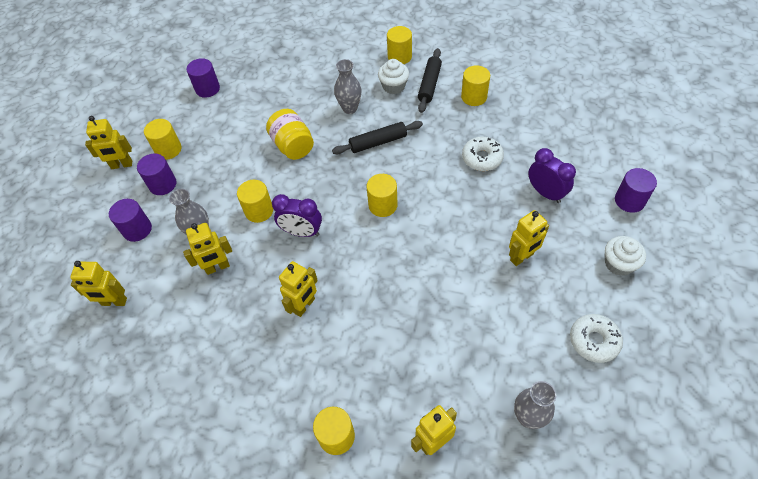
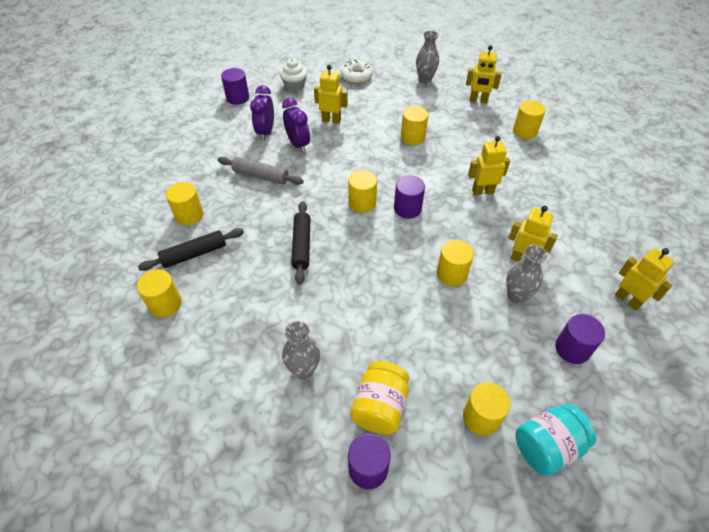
camera: 135 degrees left, 5 degrees down
yellow robot [85,116,132,169] -> turquoise jar [516,404,596,476]
purple cylinder [137,154,176,195] -> purple cylinder moved to [394,176,425,219]
yellow jar [266,109,314,160] -> yellow jar moved to [350,361,409,435]
purple clock [272,194,322,237] -> purple clock moved to [282,98,310,153]
black rolling pin [332,121,423,154] -> black rolling pin turned 60 degrees clockwise [291,201,311,285]
grey vase [334,59,362,114] -> grey vase moved to [282,321,320,379]
white cupcake [378,59,409,94] -> none
white donut [462,137,504,171] -> grey rolling pin [218,157,304,185]
none -> yellow cylinder [401,106,428,145]

